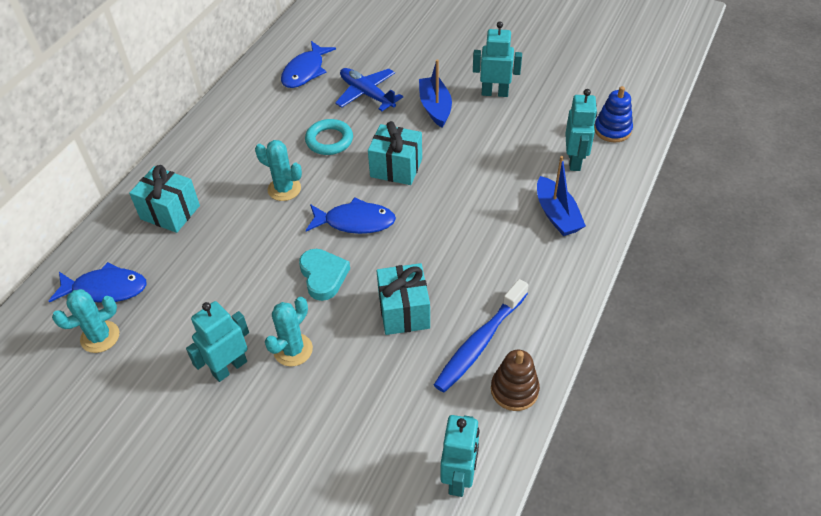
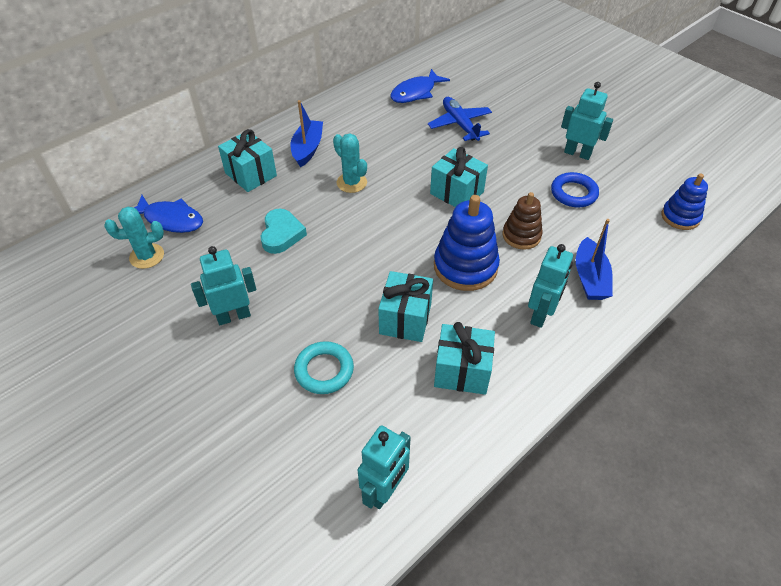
camera: 20 degrees right, 0 degrees up
turquoise cactus [265,297,313,366] -> none
turquoise heart [299,249,350,301] -> turquoise heart moved to [261,209,307,254]
turquoise ring [305,119,353,155] -> turquoise ring moved to [294,341,354,394]
blue fish [306,197,396,234] -> none
blue boat [419,59,452,128] -> blue boat moved to [291,100,323,167]
blue toothbrush [434,279,528,393] -> turquoise gift [434,322,495,395]
brown stacking toy [491,350,540,411] -> brown stacking toy moved to [503,192,543,250]
turquoise robot [565,89,597,171] -> turquoise robot moved to [528,244,573,328]
none -> blue stacking toy [434,195,500,291]
none -> blue ring [551,172,599,207]

